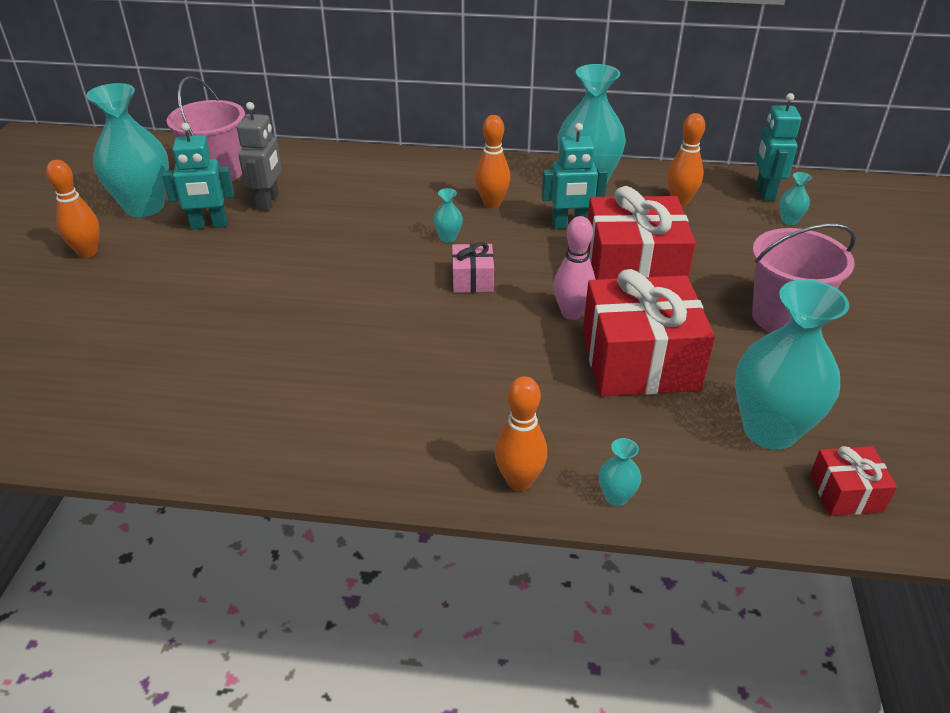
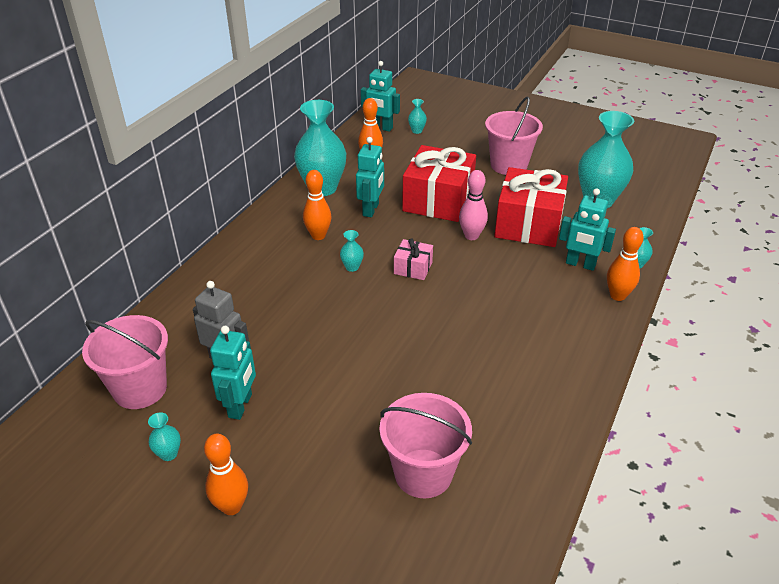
camera: 70 degrees left, 0 degrees up
turquoise vase [86,83,169,217] -> turquoise vase [148,412,181,461], size x0.41
red gift [810,446,897,516] -> none
none -> pink bucket [379,393,472,498]
none -> turquoise robot [559,188,616,271]

